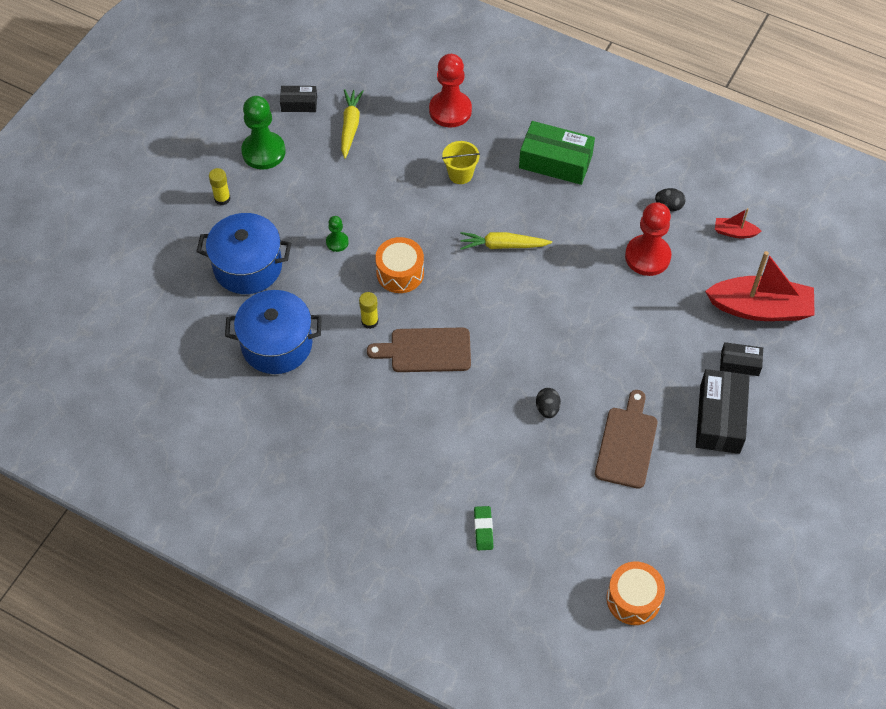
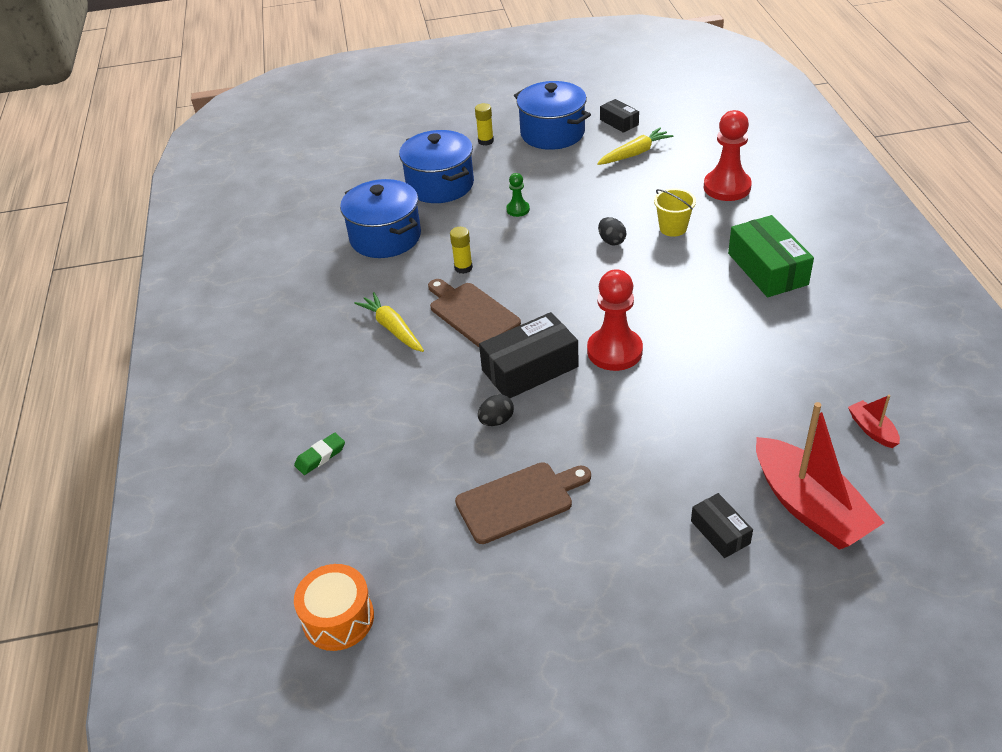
camera: 55 degrees right, 15 degrees down
green pawn [241,96,285,170] -> blue pot [514,81,591,150]
orange drum [375,237,424,293] -> none
yellow carrot [460,232,552,250] -> yellow carrot moved to [354,292,424,352]
red pawn [625,202,671,276] -> red pawn moved to [587,269,643,371]
black egg [655,188,686,211] -> black egg moved to [598,217,626,245]
black box [696,369,750,454] -> black box moved to [479,312,579,398]

